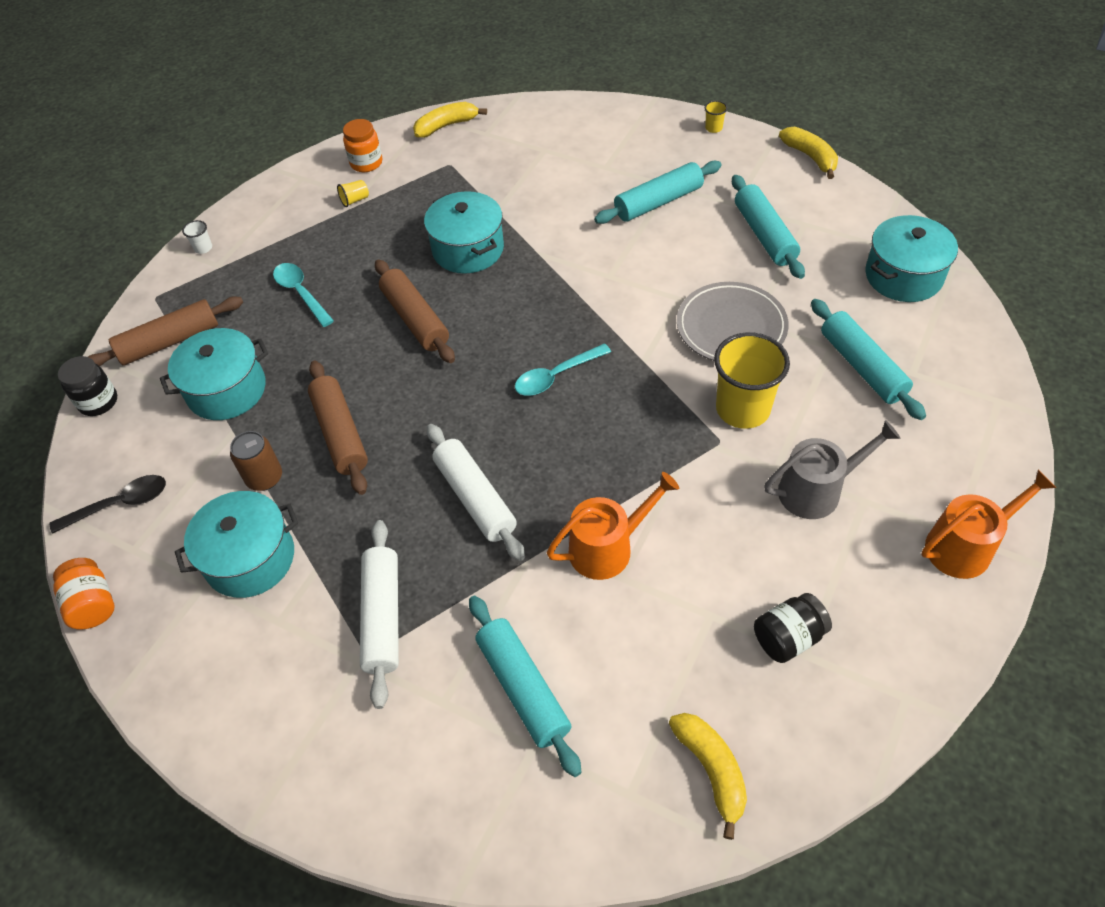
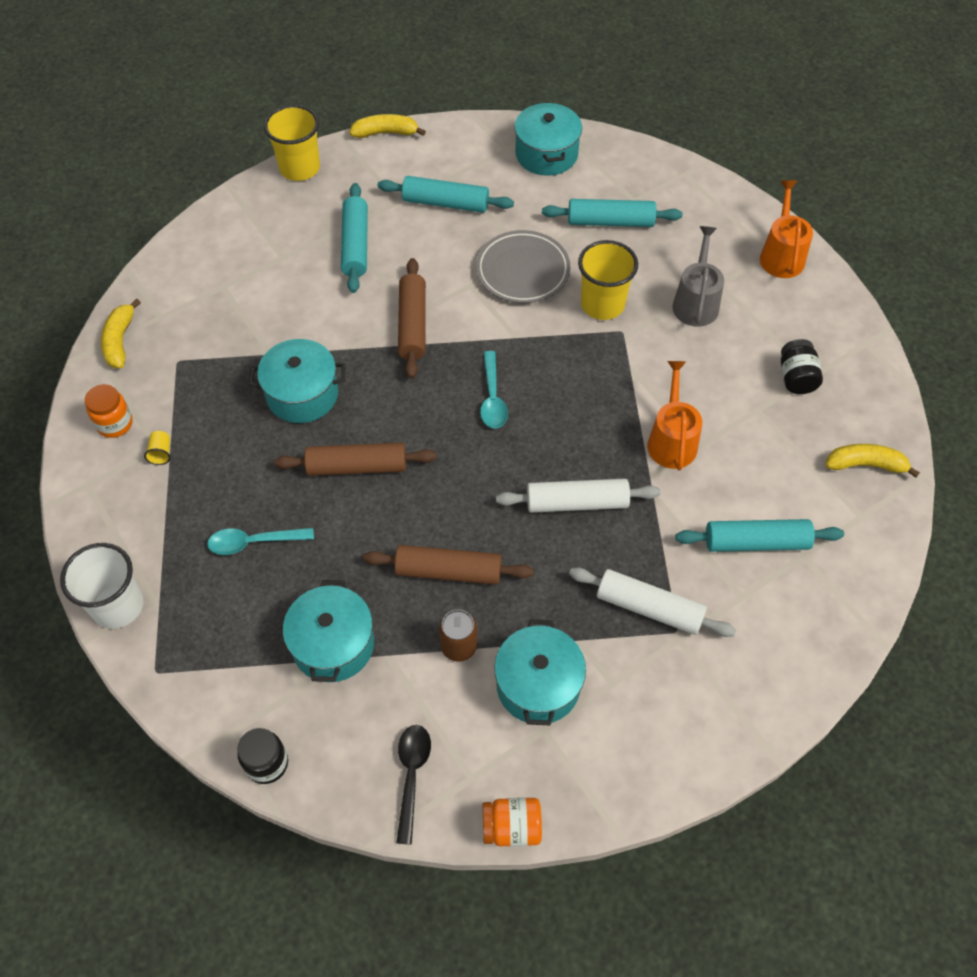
camera: 65 degrees left, 5 degrees up
brown rolling pin [88,296,243,366] -> brown rolling pin moved to [398,258,426,379]
white cup [182,220,212,254] -> white cup [60,543,144,629], size x2.47
yellow cup [705,101,727,133] -> yellow cup [264,105,320,181], size x2.47

